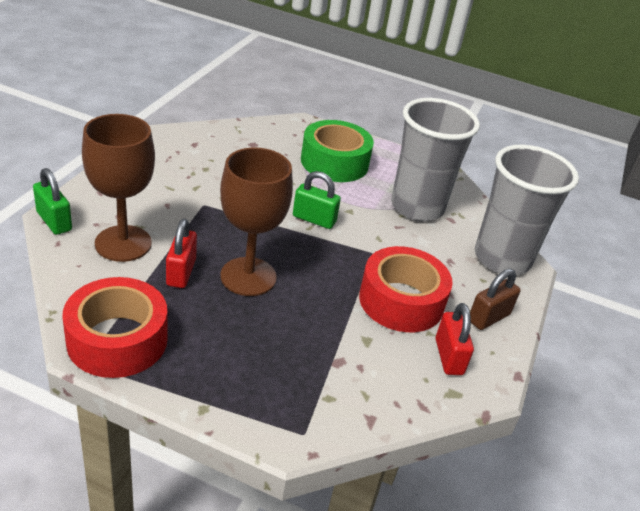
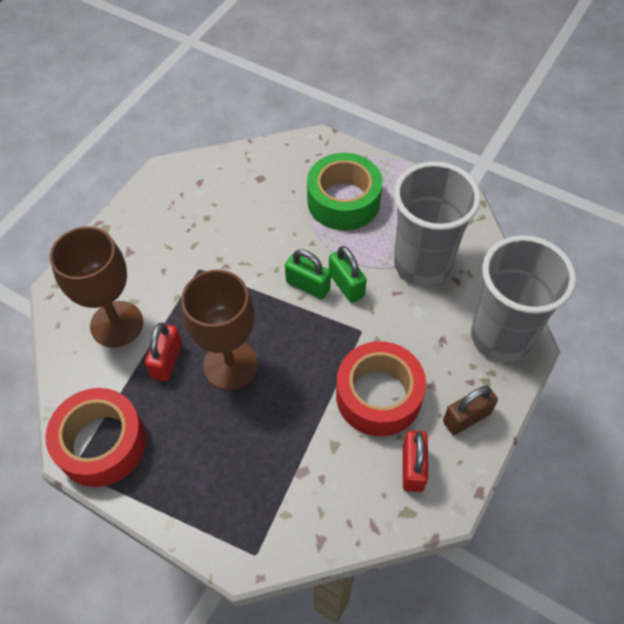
camera: 15 degrees right, 20 degrees up
green padlock [33,168,72,235] -> green padlock moved to [329,246,367,303]

